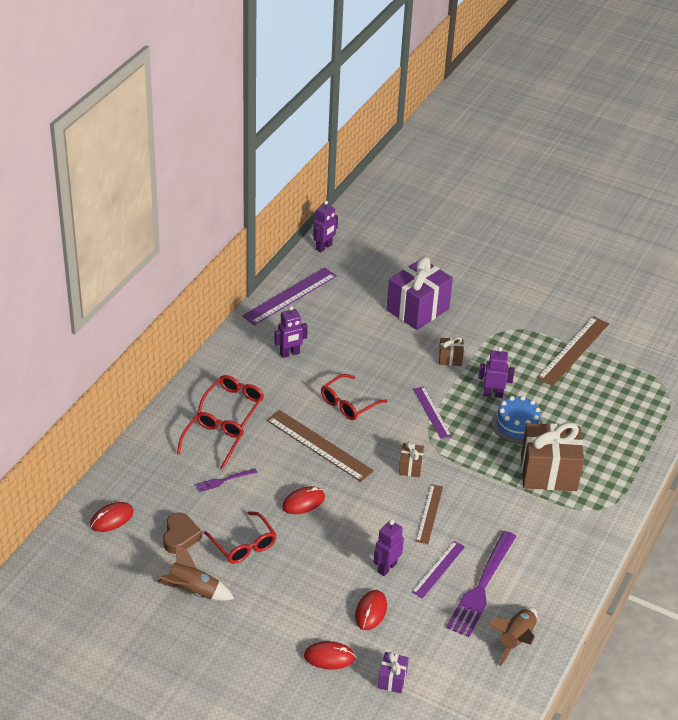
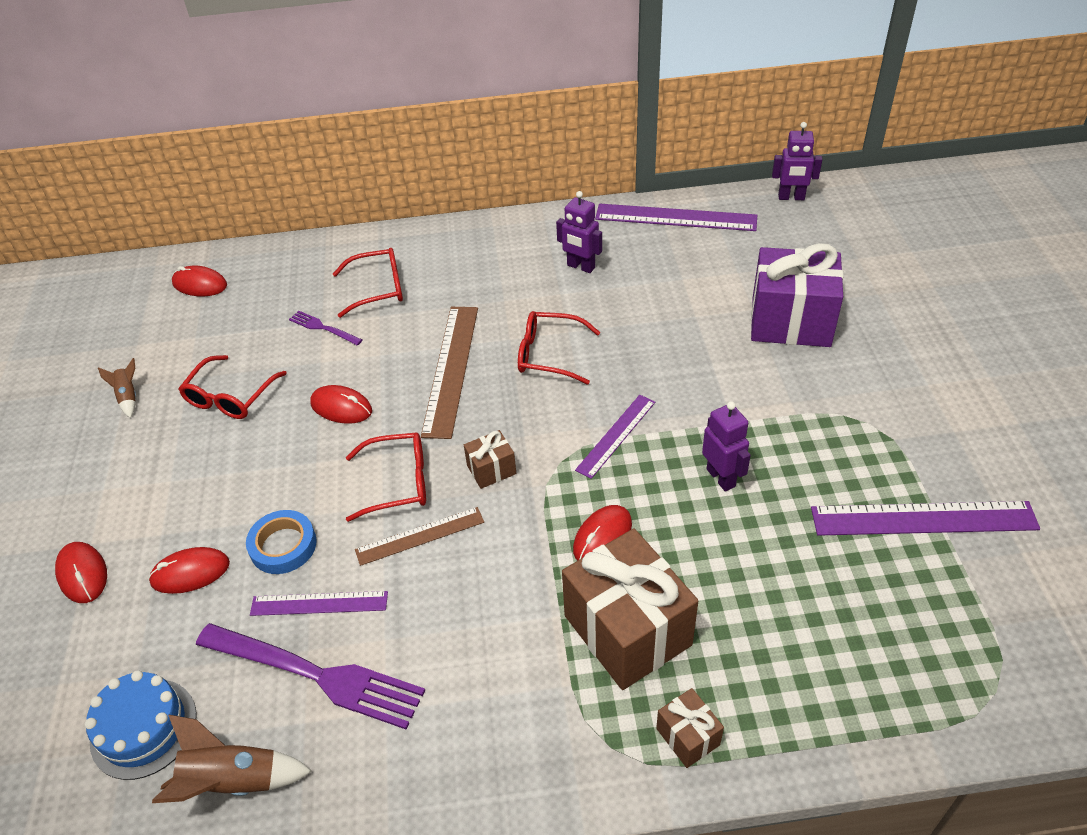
camera: 60 degrees right, 5 degrees up
brown rocket [157,543,234,601] -> brown rocket [98,358,136,418], size x0.57
brown heart [163,512,202,554] -> none
red glasses [197,375,264,428] -> red glasses moved to [346,432,426,522]
purple robot [373,520,404,576] -> blue tape [246,510,317,574]
purple gift [378,652,409,693] -> none
brown gift [439,337,464,366] -> brown gift moved to [656,688,724,768]
purple fork [446,531,516,637] -> purple fork turned 150 degrees counterclockwise [196,623,425,729]
blue cake [492,396,543,444] -> blue cake moved to [84,671,197,780]
brown ruler [537,316,609,386] -> purple ruler [811,501,1040,536]
none -> red mouse [573,505,632,560]

